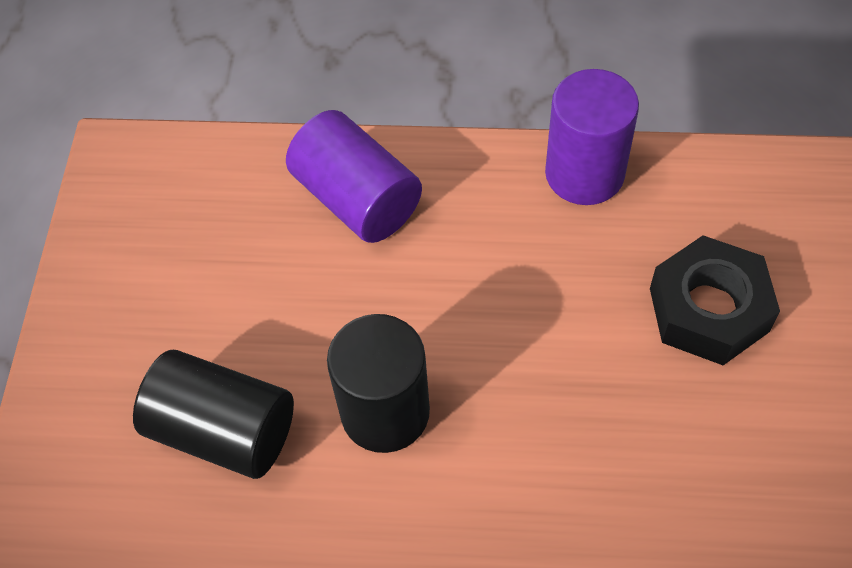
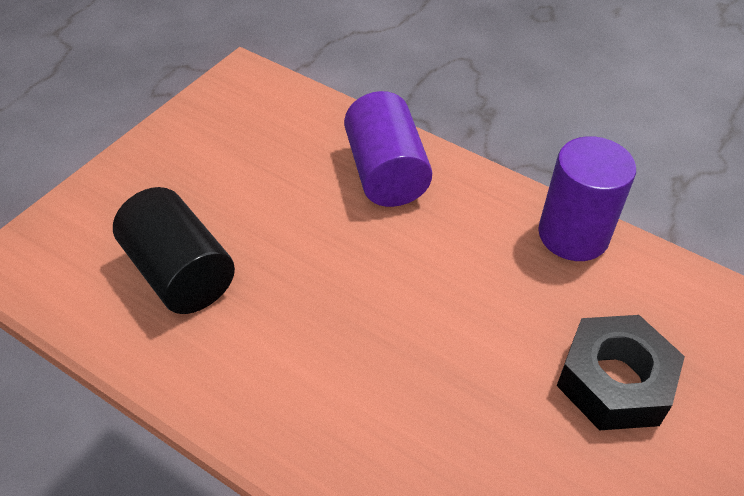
camera: 25 degrees right, 10 degrees down
black cylinder [327,314,430,453] -> none

